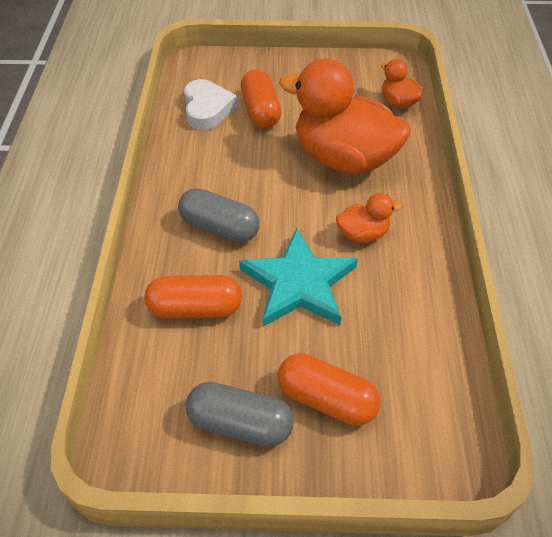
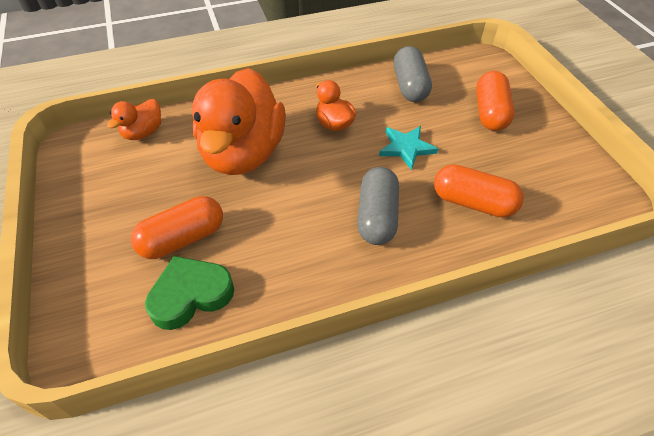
camera: 110 degrees left, 0 degrees up
orange capsule [144,275,242,318] -> orange capsule turned 45 degrees counterclockwise [434,164,524,218]
white heart [184,79,237,130] -> green heart [145,256,234,330]
grey capsule [186,382,294,447] -> grey capsule moved to [394,46,432,102]
turquoise star [239,228,358,327] -> turquoise star [379,126,438,170], size x0.58

